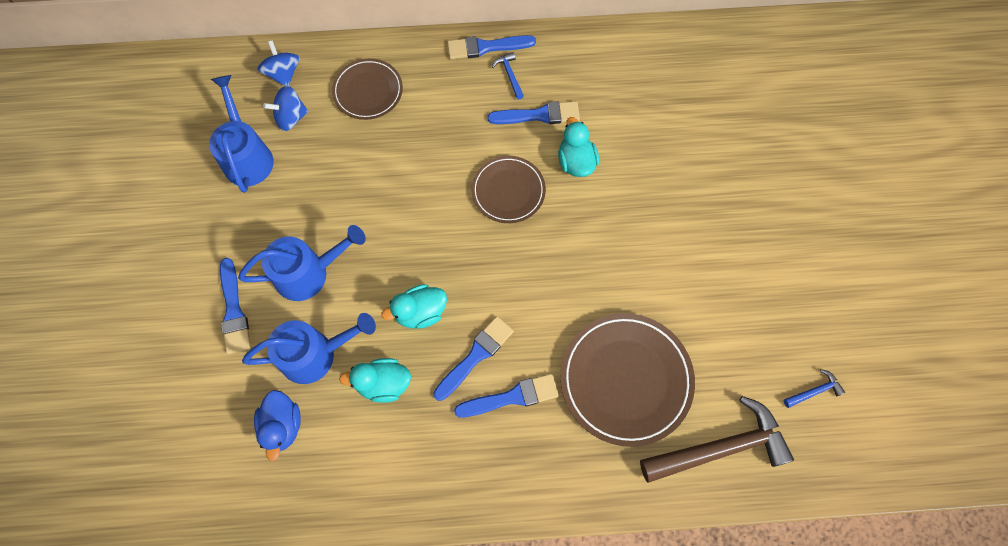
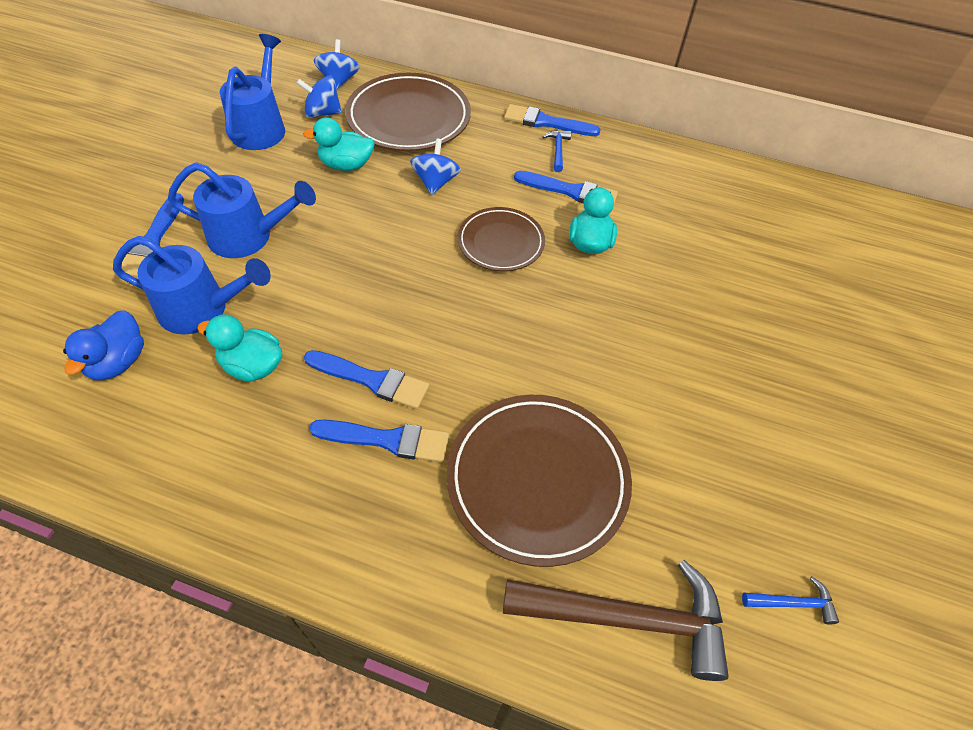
camera: 20 degrees right, 15 degrees down
brown plate [332,58,403,120] -> brown plate [345,73,471,151], size x1.64
turquoise duck [381,284,447,329] -> turquoise duck moved to [303,117,375,171]
blue brush [433,316,514,401] -> blue brush turned 45 degrees clockwise [304,350,429,409]
none -> blue spinning top [410,138,461,195]

